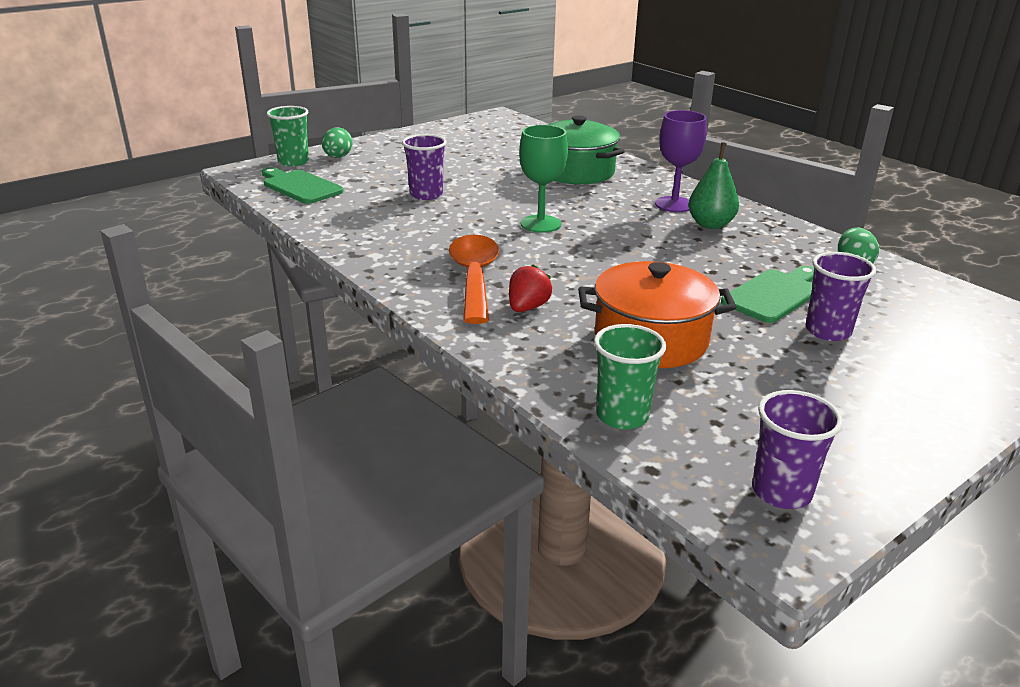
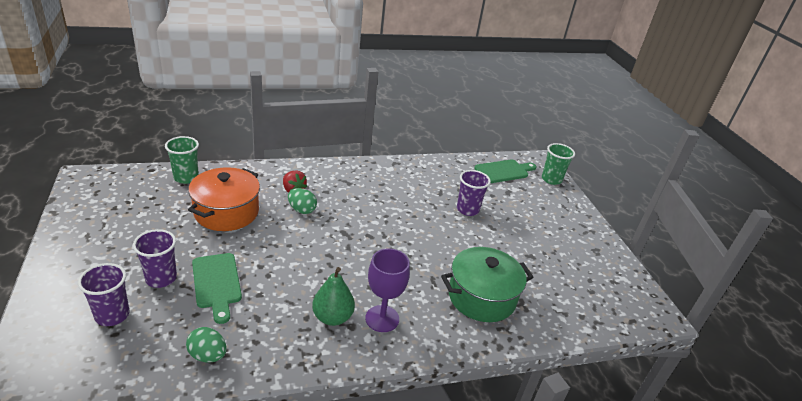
camera: 110 degrees right, 5 degrees up
green egg [322,127,353,158] -> green egg moved to [288,188,317,214]
orange spoon [449,235,499,324] -> none
green goblet [519,125,568,233] -> none
purple cup [752,390,843,509] -> purple cup moved to [78,263,130,326]

